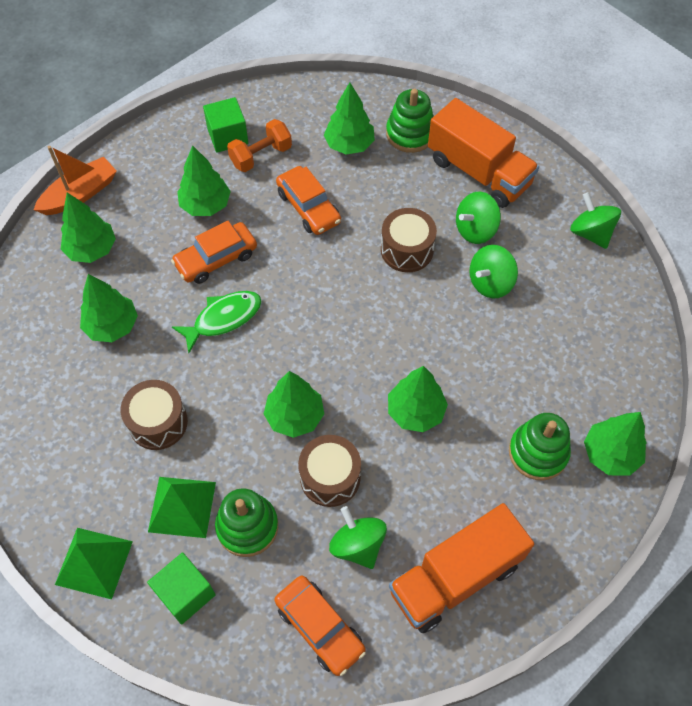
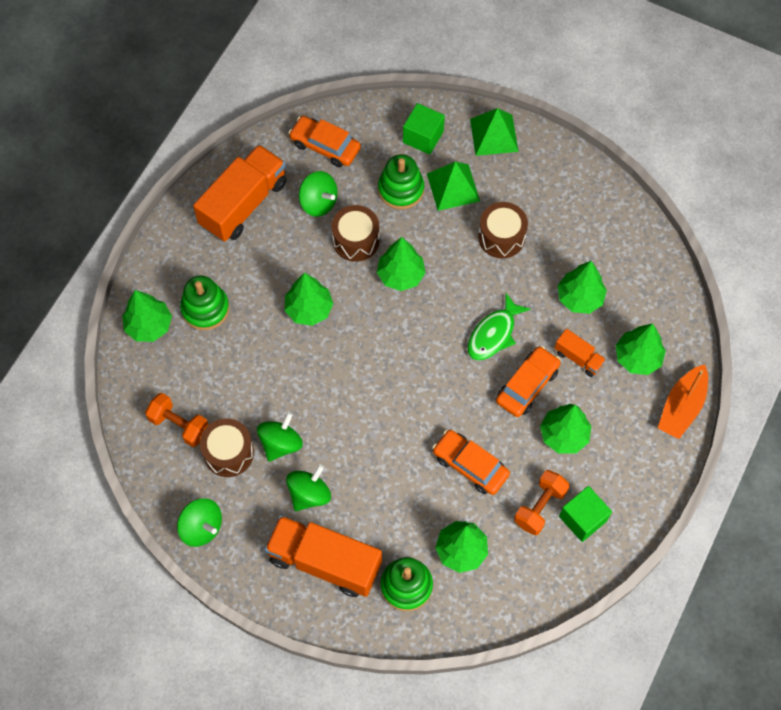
camera: 160 degrees right, 5 degrees up
brown drum [381,208,437,272] -> brown drum moved to [200,419,254,477]
none -> orange dumbbell [145,393,208,447]
none -> orange truck [555,329,606,377]

